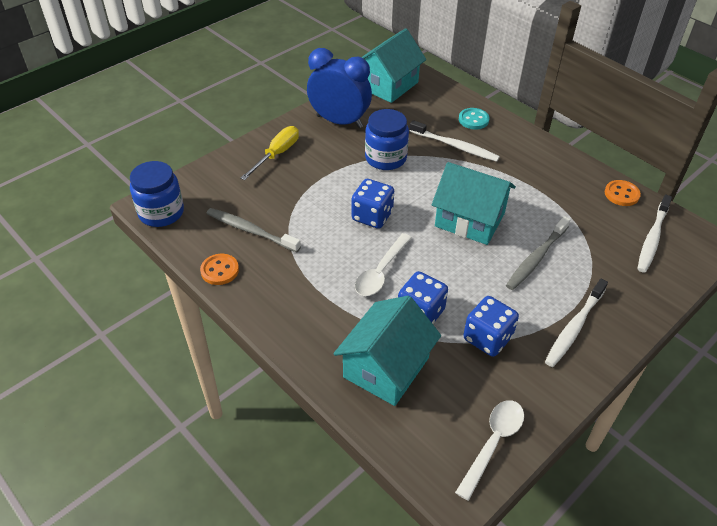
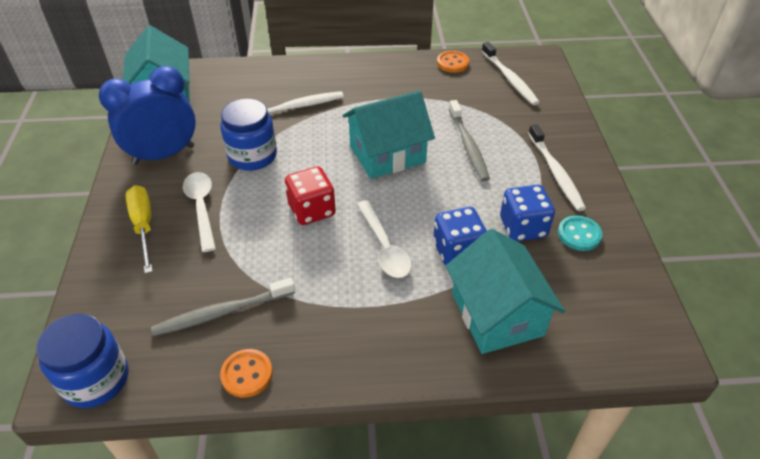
camera: 50 degrees left, 0 degrees up
blue dice [352,179,394,229] -> red dice [285,166,336,225]
white spoon [455,400,524,501] -> white spoon moved to [183,172,216,252]
turquoise button [459,108,490,129] -> turquoise button moved to [558,215,603,251]

